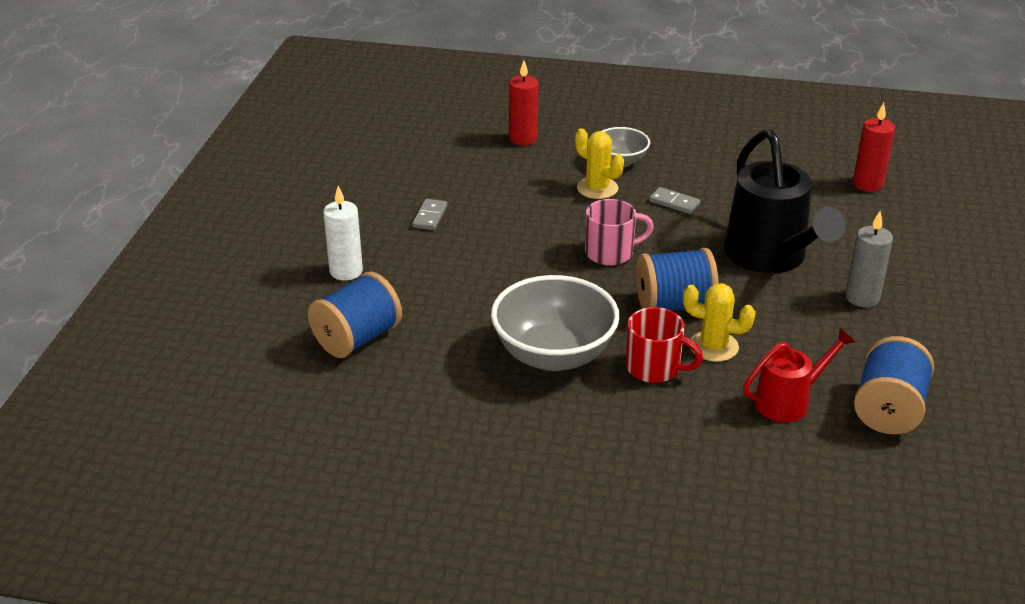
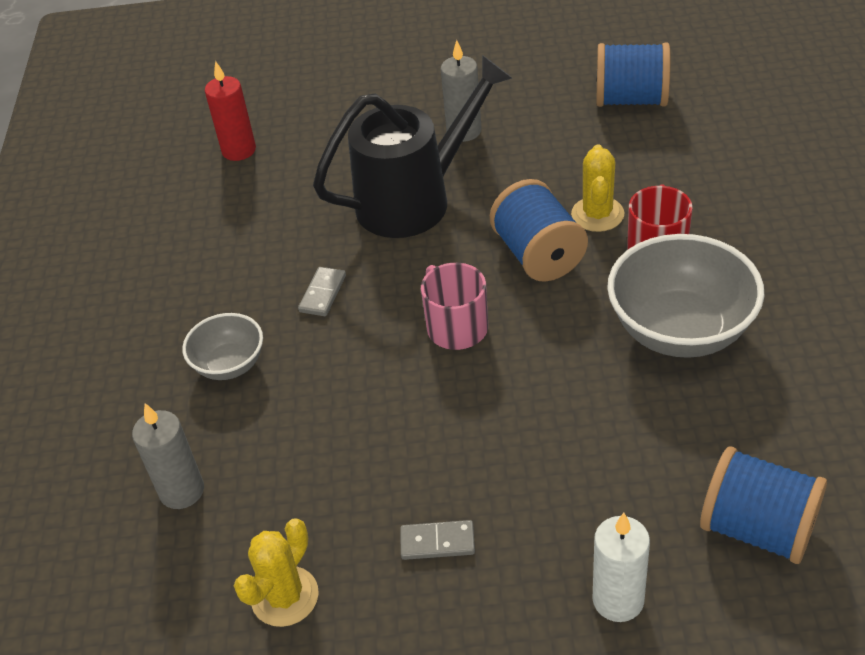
camera: 100 degrees left, 10 degrees up
red candle [509,60,538,145] -> grey candle [132,403,204,509]
yellow cactus [575,128,624,199] -> yellow cactus moved to [234,518,319,627]
red watering can [743,328,855,422] -> none

